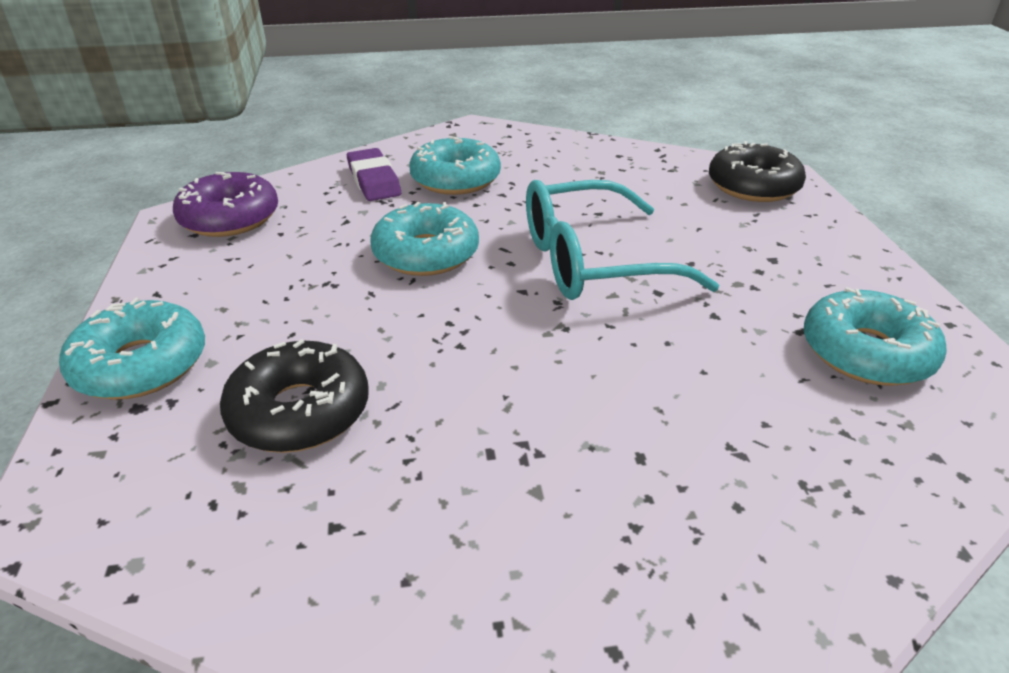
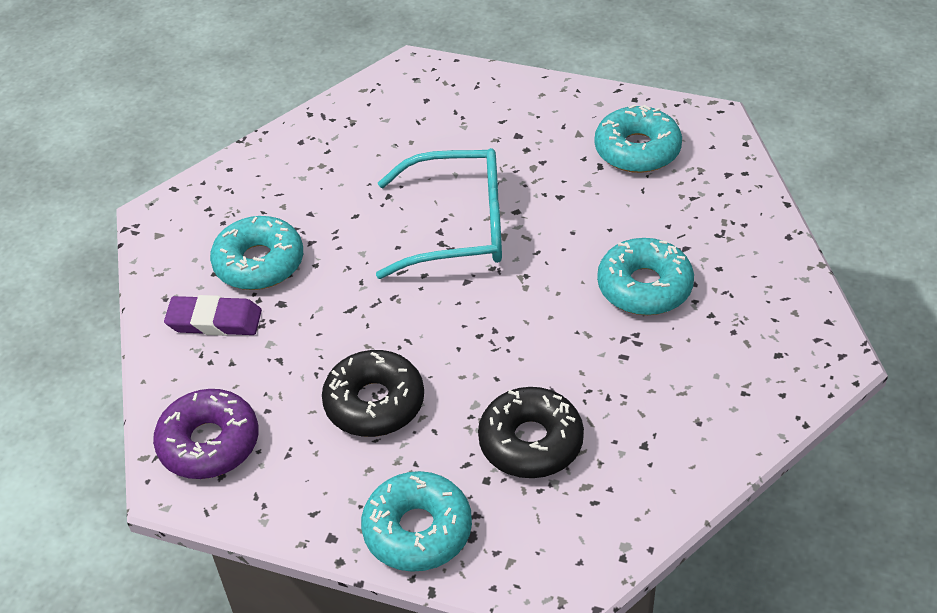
camera: 60 degrees left, 10 degrees up
turquoise donut [370,202,479,276] -> turquoise donut moved to [597,238,694,315]
turquoise glasses [526,180,719,300] -> turquoise glasses turned 105 degrees counterclockwise [376,148,502,279]
black donut [709,141,806,202] -> black donut moved to [322,350,424,437]

